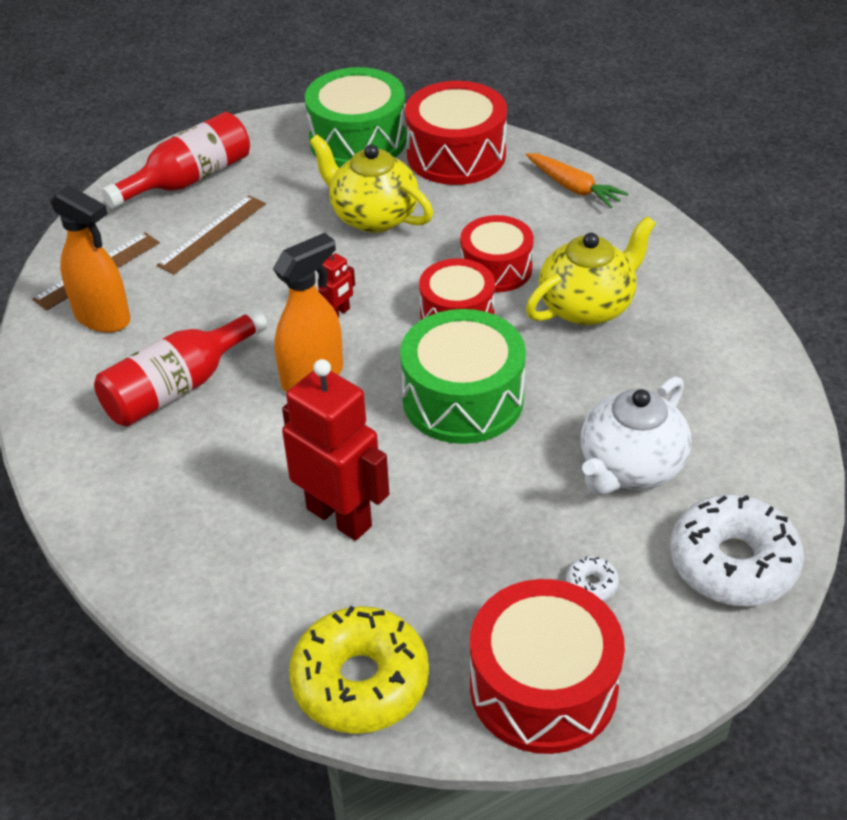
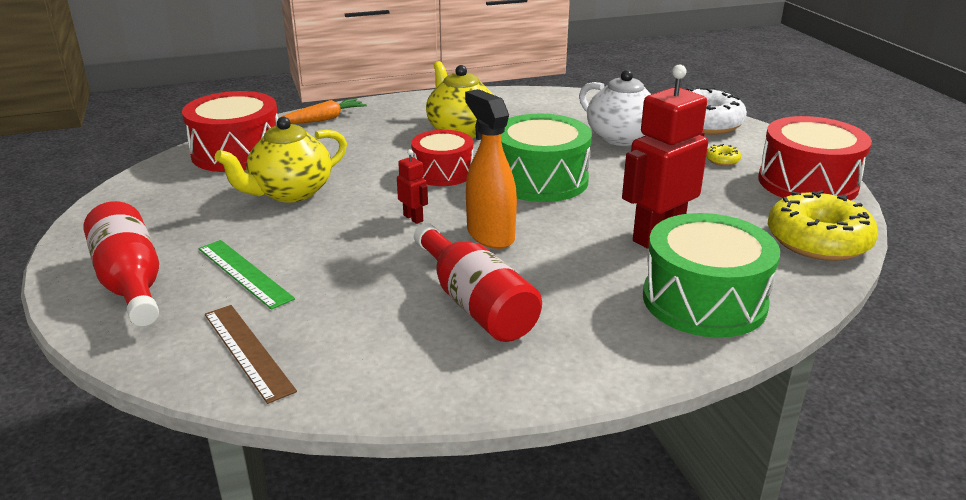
camera: 80 degrees left, 15 degrees down
orange spray bottle [50,185,130,333] -> none
brown ruler [157,195,266,275] -> green ruler [199,240,295,310]
green drum [305,67,407,168] -> green drum moved to [643,213,780,338]
red drum [460,215,534,292] -> none
white donut [566,556,619,601] -> yellow donut [706,144,741,166]

